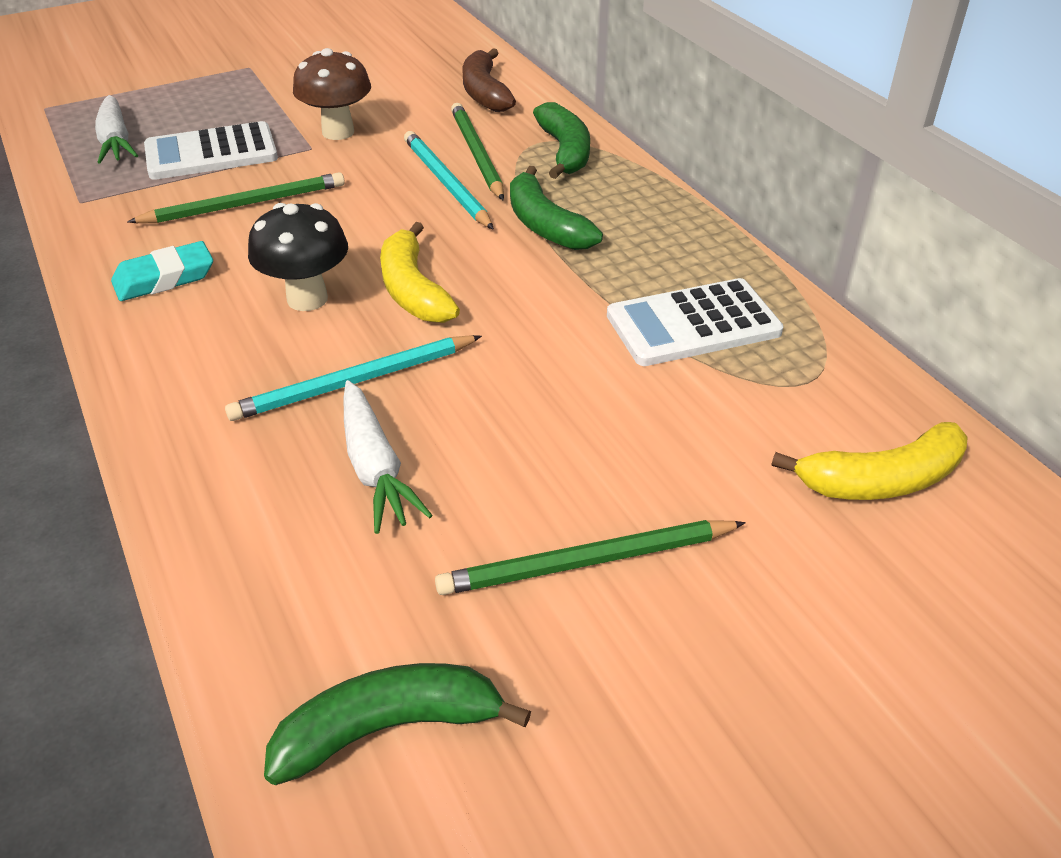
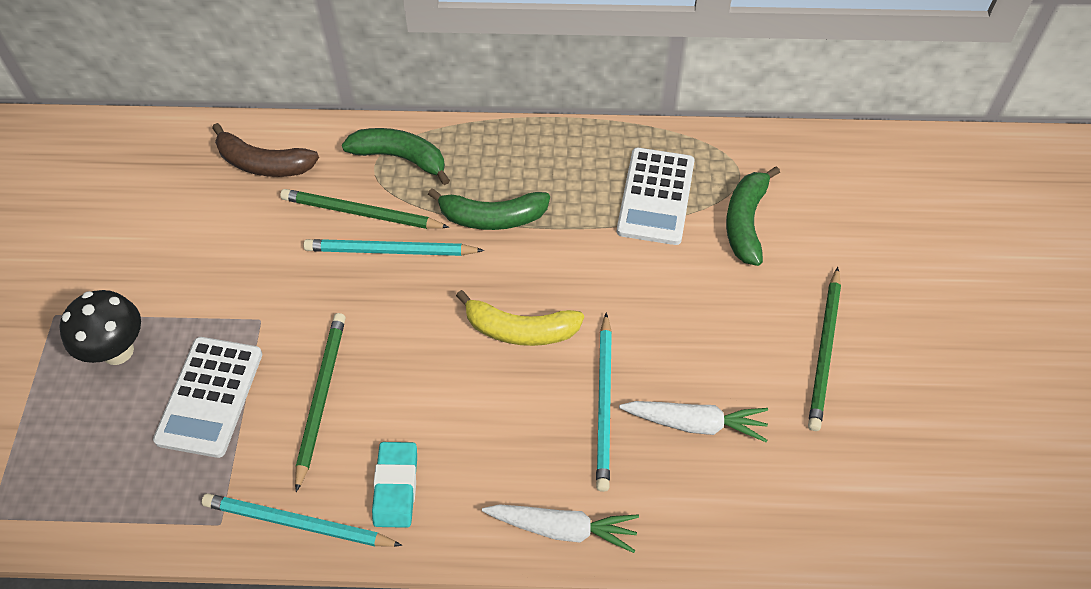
camera: 60 degrees left, 15 degrees up
white carrot [95,95,138,164] -> white carrot moved to [482,504,639,553]
black mushroom [248,203,348,311] -> black mushroom moved to [59,290,141,365]
green banana [264,663,531,785] -> green banana moved to [726,166,780,266]
brown mushroom [293,48,371,140] -> none
yellow banana [772,422,968,500] -> none
none -> turquoise pencil [202,493,402,547]

